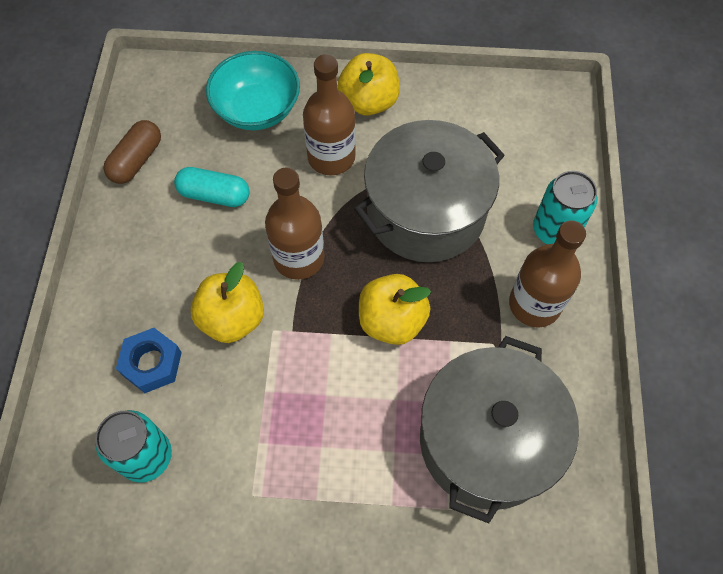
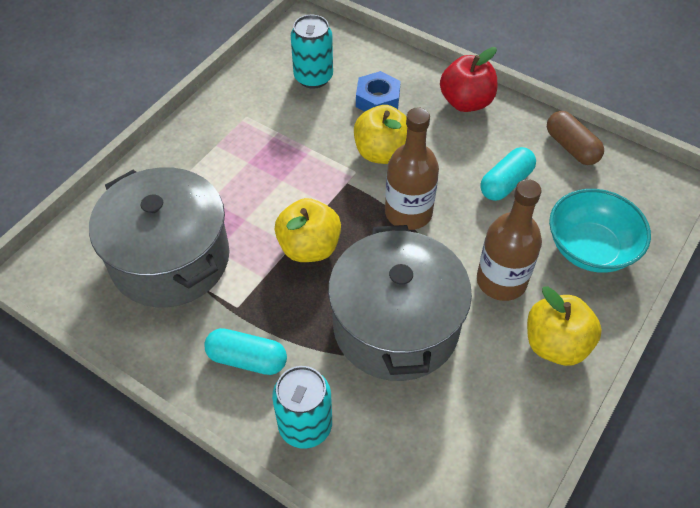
camera: 120 degrees right, 10 degrees down
brown bottle [509,220,586,328] -> turquoise capsule [204,328,287,375]
none -> red apple [440,47,497,112]

